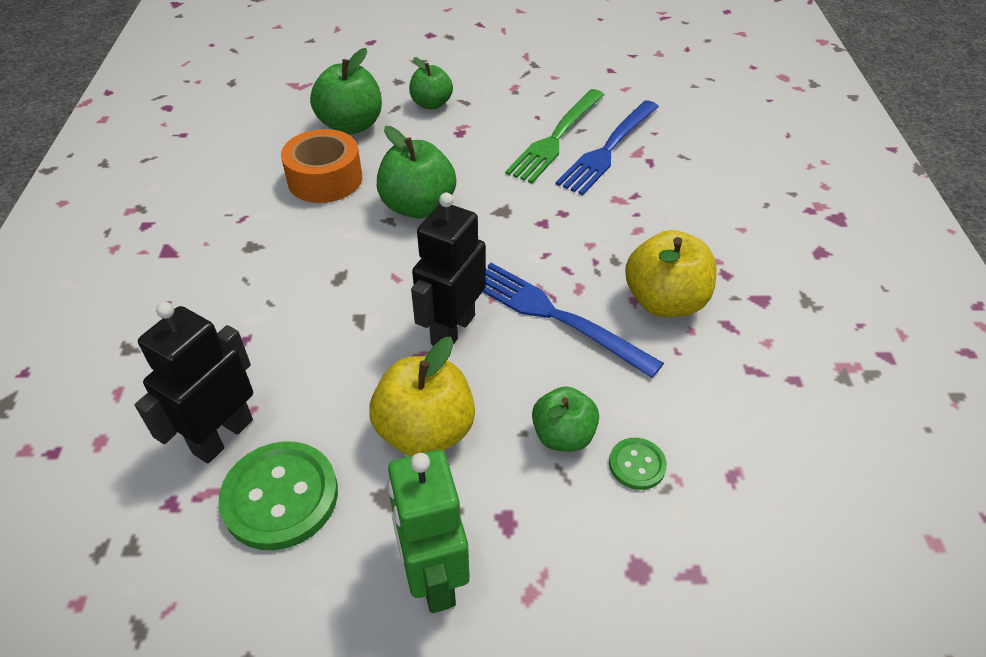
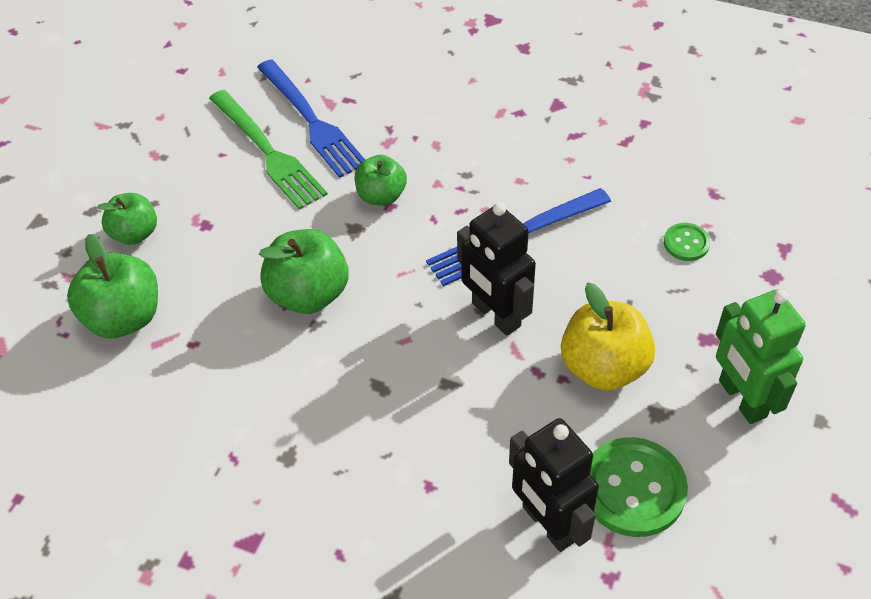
camera: 65 degrees left, 5 degrees up
orange tape [281,129,362,203] -> none
green robot [387,450,470,613] -> green robot turned 60 degrees clockwise [716,290,806,424]
green apple [532,386,599,452] -> green apple moved to [355,155,407,206]
yellow apple [625,230,717,317] -> none

